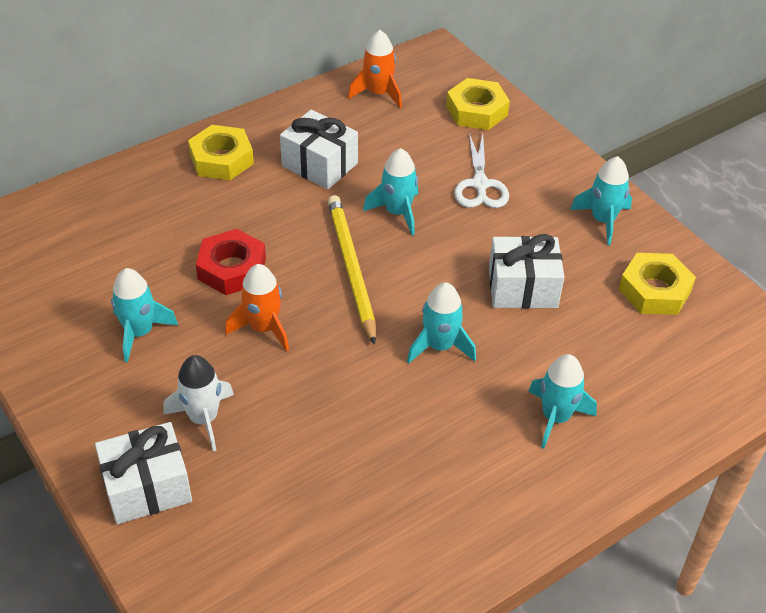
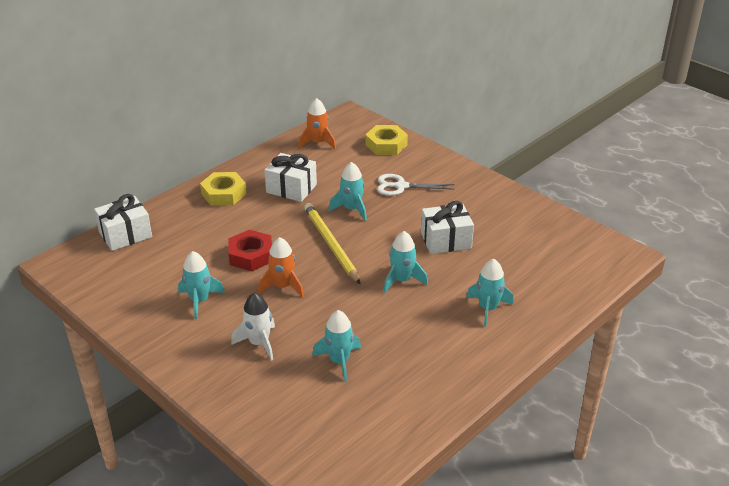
camera: 10 degrees left, 10 degrees down
white gift [95,422,192,524] -> white gift moved to [94,194,152,251]
white scissors [454,133,509,208] -> white scissors turned 105 degrees clockwise [377,174,455,196]
turquoise rocket [570,156,632,245] -> turquoise rocket moved to [312,310,361,382]
yellow nut [619,253,696,315] -> none

